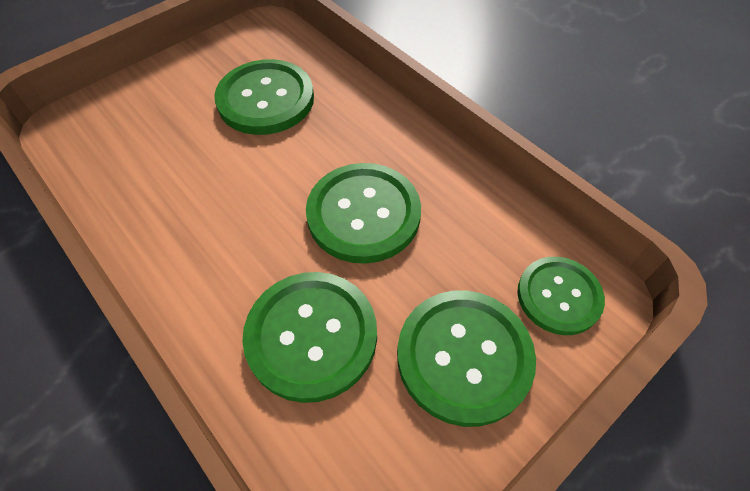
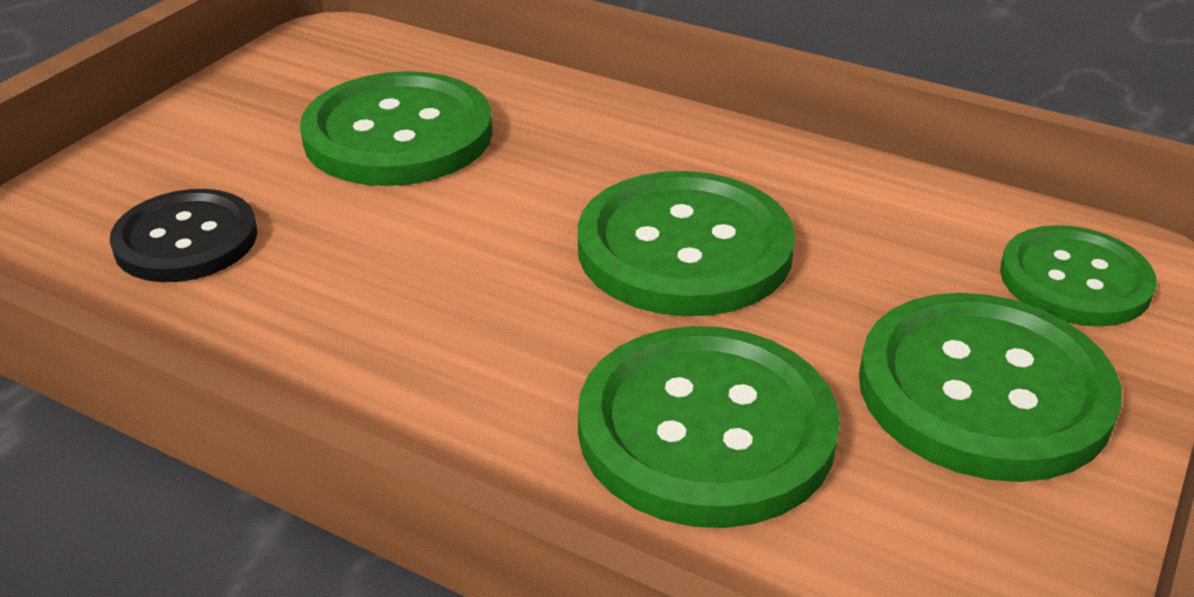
camera: 20 degrees left, 20 degrees down
none -> black button [110,189,257,282]

